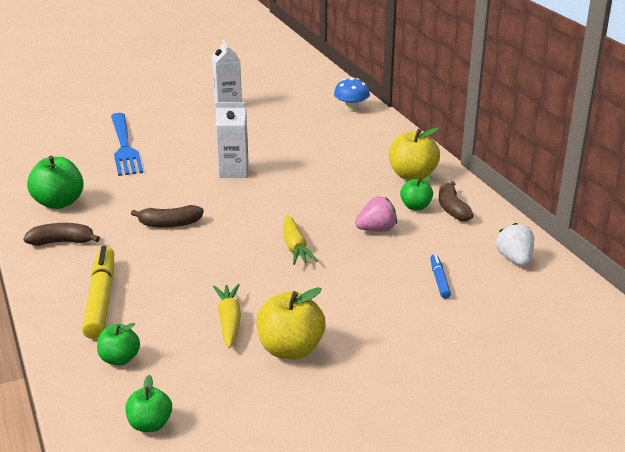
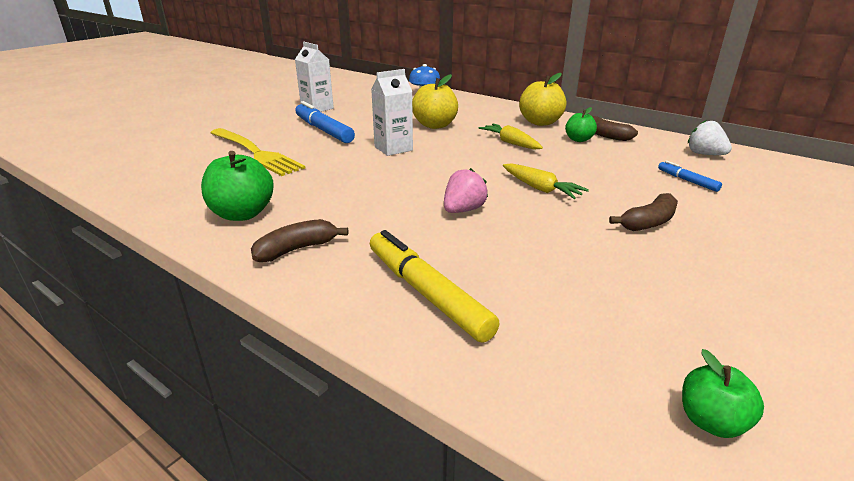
camera: 30 degrees left, 0 degrees up
green apple [97,323,140,366] -> none
blue fork [111,113,143,176] -> yellow fork [210,128,306,176]
brown banana [131,205,204,228] -> brown banana moved to [609,193,678,231]
yellow carrot [213,284,241,348] -> yellow carrot moved to [479,124,543,150]
yellow apple [256,287,326,359] -> yellow apple moved to [412,74,458,129]
pink strawberry [355,196,397,232] -> pink strawberry moved to [444,168,488,213]
none -> blue marker [295,101,355,143]

